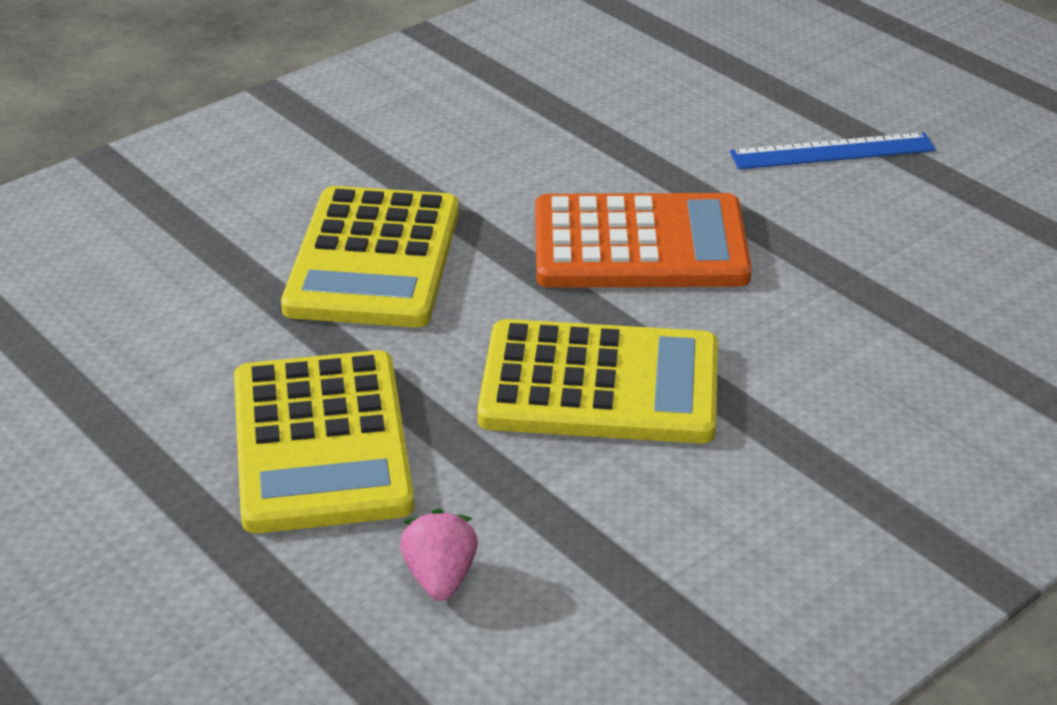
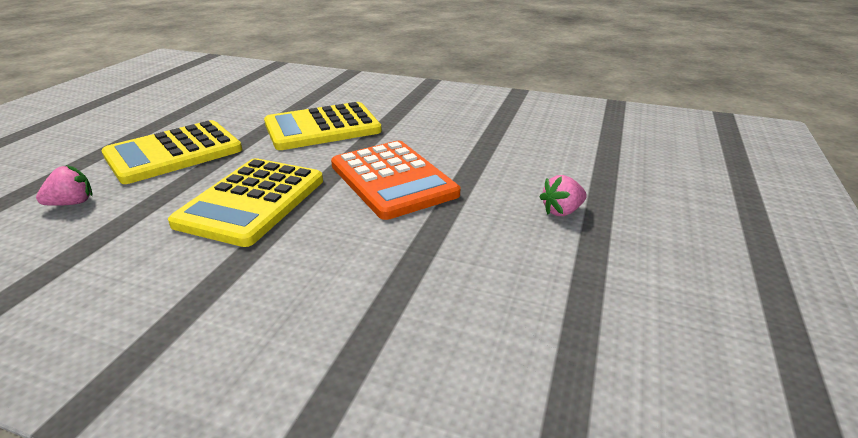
camera: 60 degrees right, 5 degrees down
yellow calculator [477,319,718,444] -> yellow calculator turned 45 degrees clockwise [168,158,323,247]
blue ruler [730,132,936,169] -> pink strawberry [540,175,587,216]

